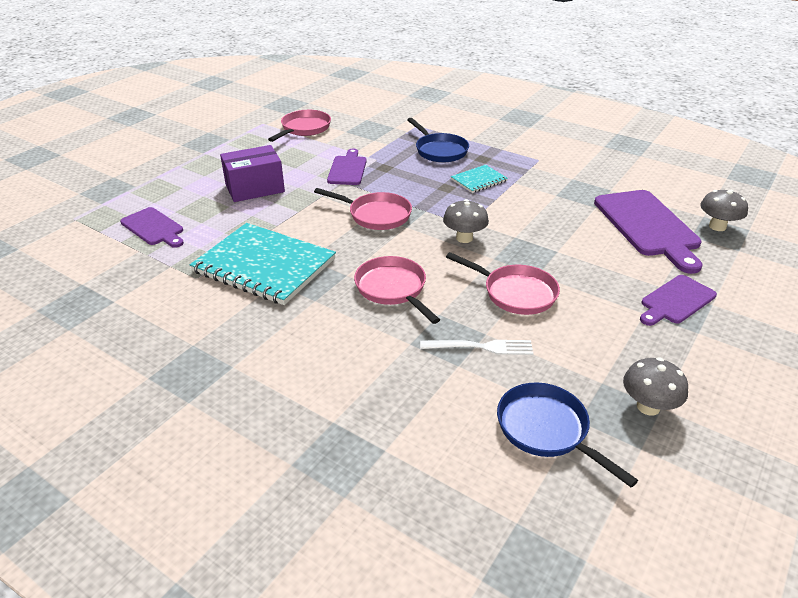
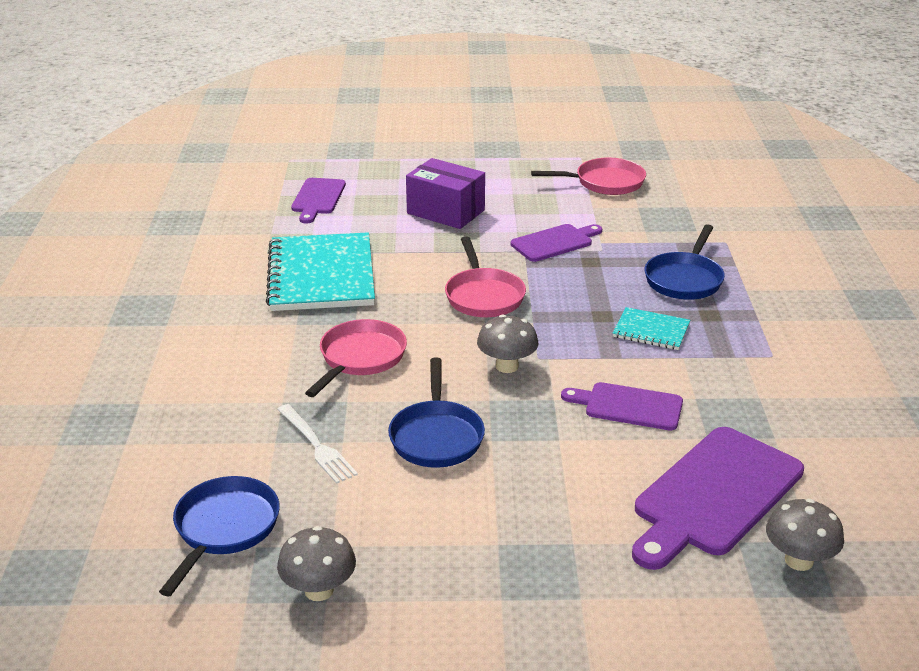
camera: 55 degrees right, 5 degrees down
pink pan [446,252,560,315] -> blue pan [388,357,485,468]
purple cutting board [640,275,717,326] -> purple cutting board moved to [561,382,683,431]

